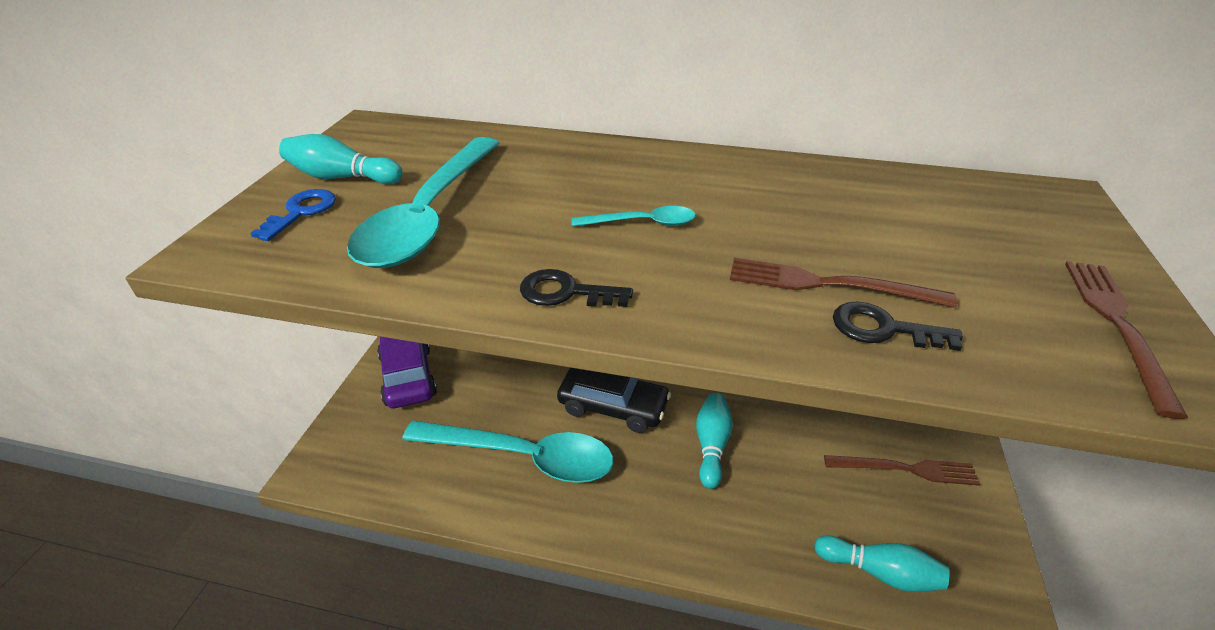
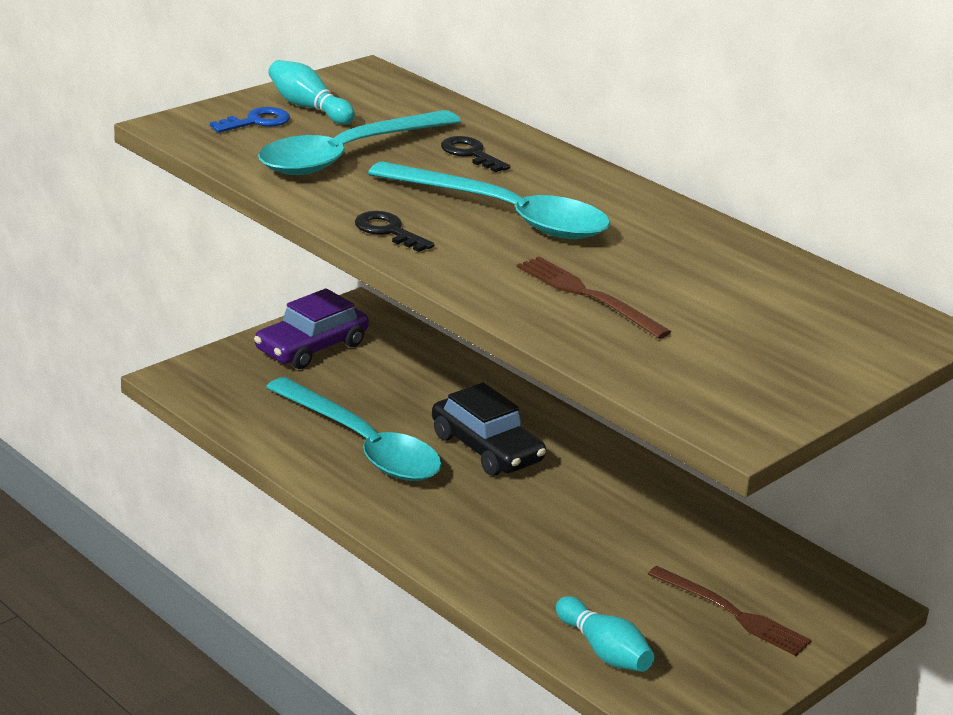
camera: 30 degrees right, 10 degrees down
purple car [377,337,437,408] -> purple car turned 150 degrees counterclockwise [254,288,369,369]
turquoise spoon [572,206,696,227] -> turquoise spoon [368,161,610,239], size x2.29
turquoise bowling pin [696,393,733,489] -> none
black key [833,301,963,351] -> black key moved to [441,136,510,172]
brown fork [1065,261,1188,419] -> none

